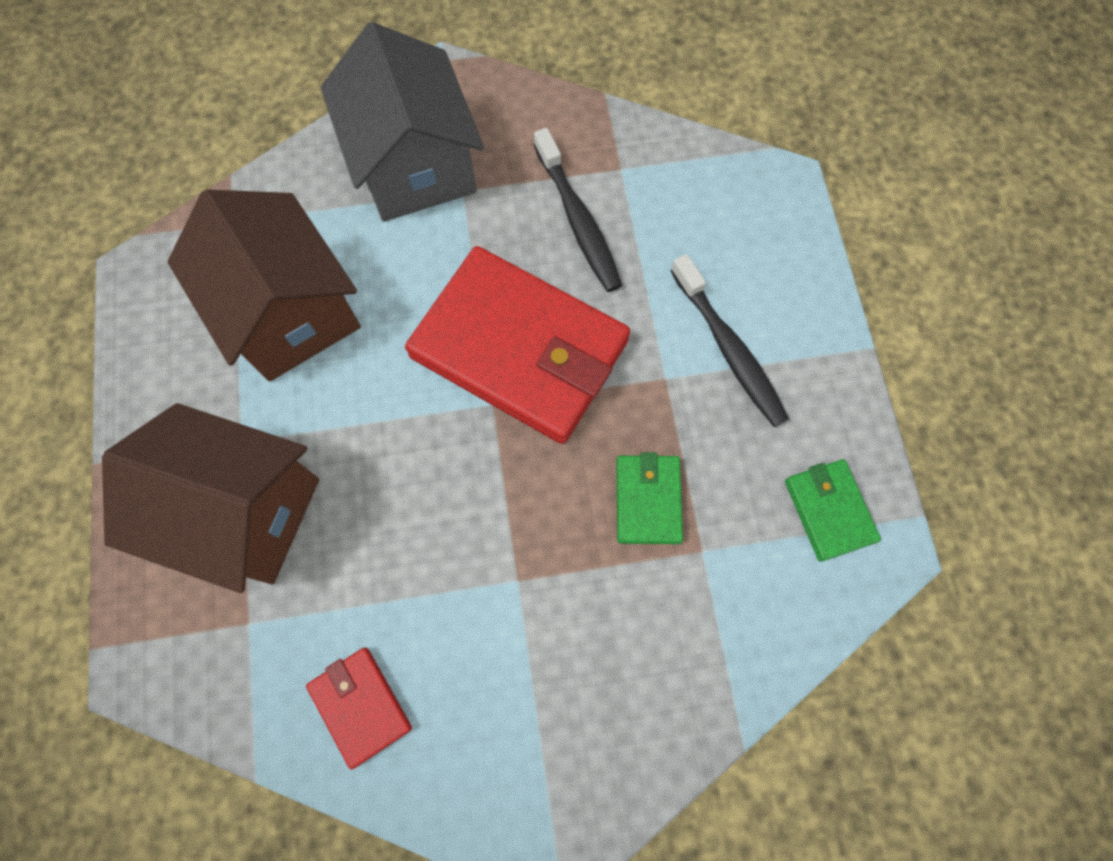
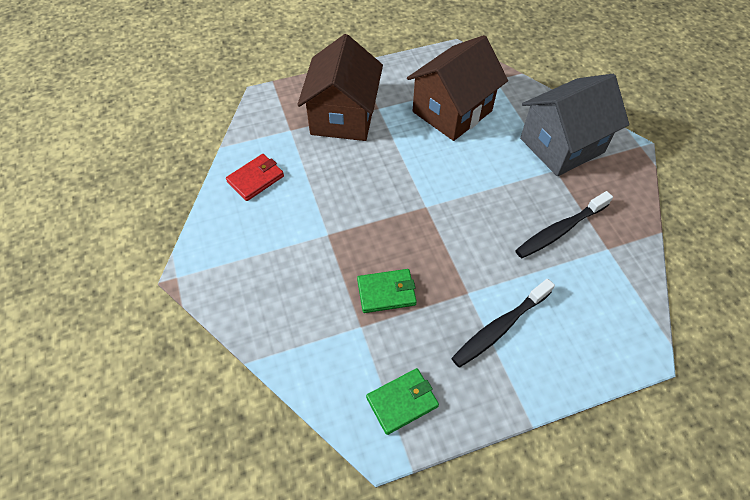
camera: 80 degrees right, 15 degrees down
red wallet [405,246,630,444] -> none

